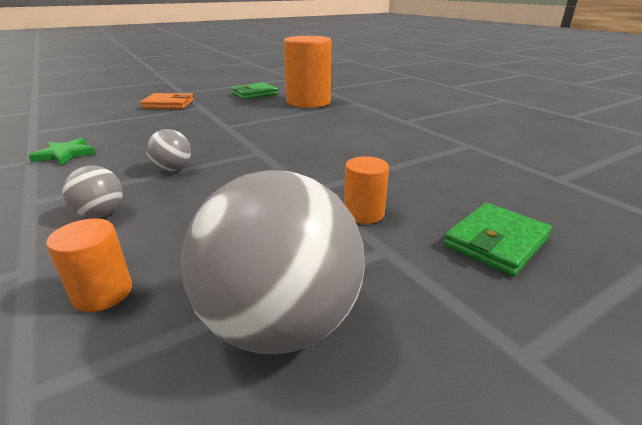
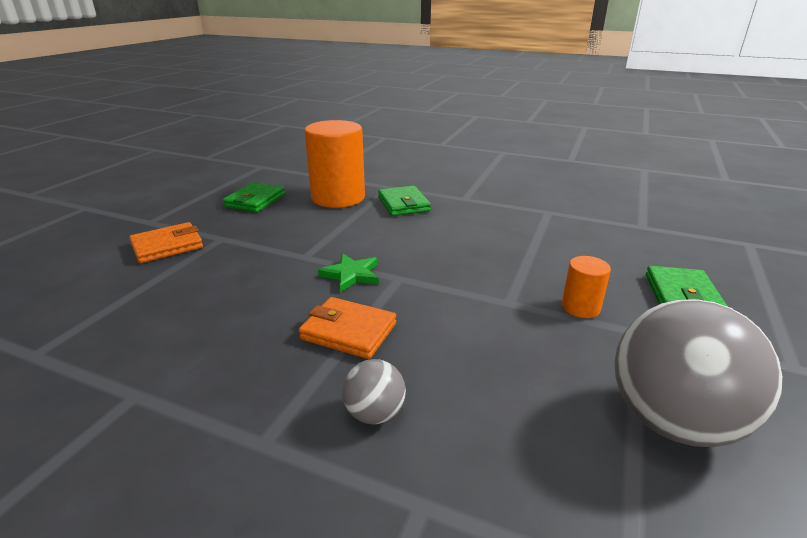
camera: 35 degrees left, 0 degrees up
green star [29,138,96,165] -> green star moved to [318,254,379,292]
orange cylinder [46,218,132,312] -> none
grey ball [146,129,191,171] -> orange wallet [299,297,396,359]
none -> green wallet [378,186,431,216]

